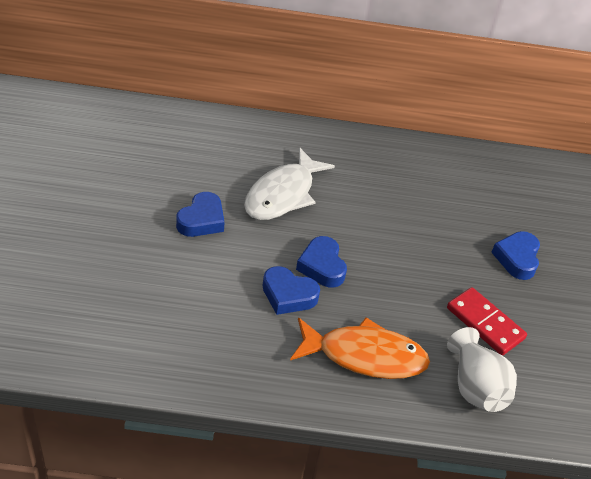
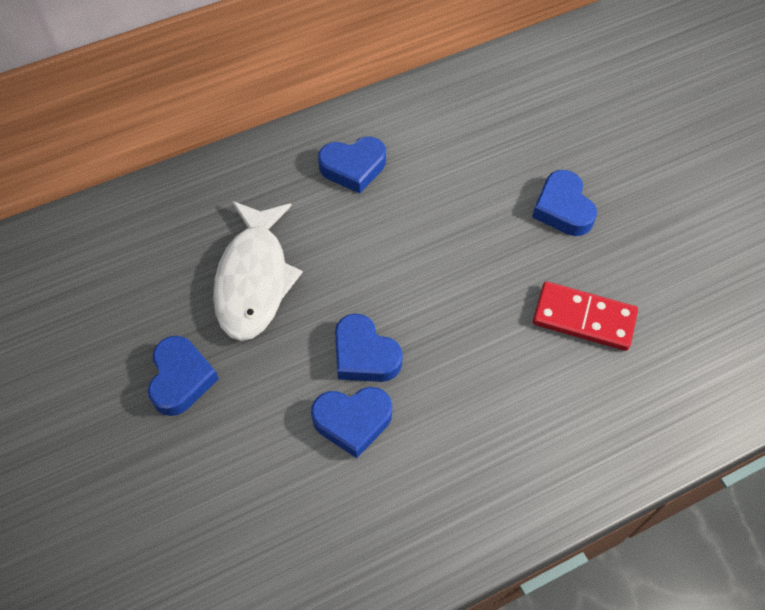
camera: 25 degrees left, 15 degrees up
orange fish [290,317,430,379] -> none
white vase [447,327,517,412] -> none
none -> blue heart [318,137,386,194]

